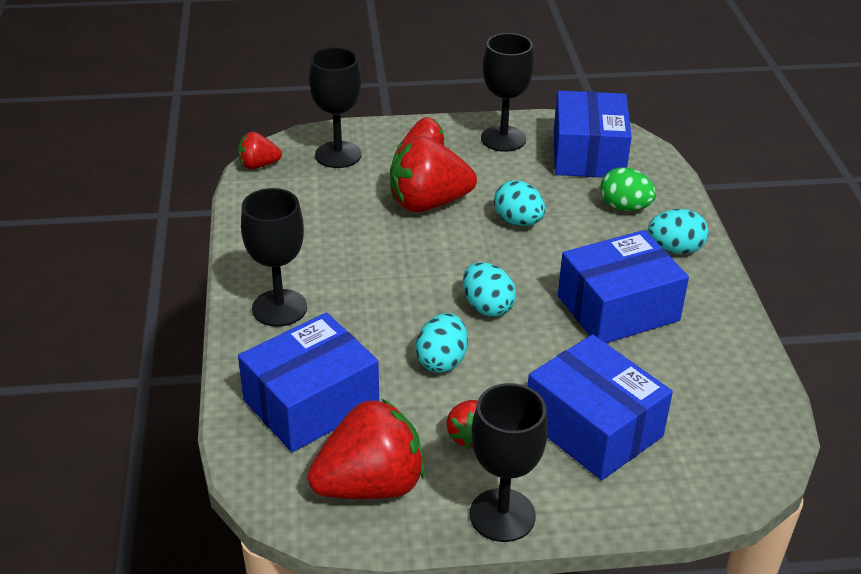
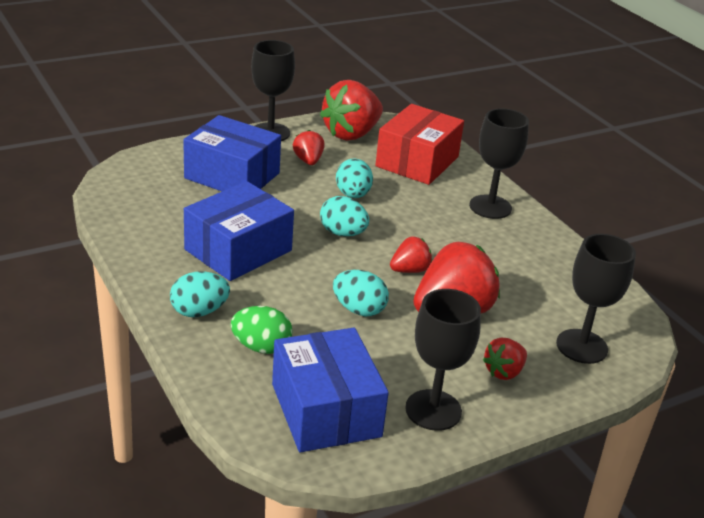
camera: 155 degrees right, 5 degrees down
red strawberry [238,132,282,169] -> red strawberry moved to [390,236,432,273]
blue box [238,313,379,452] -> red box [375,104,464,185]

